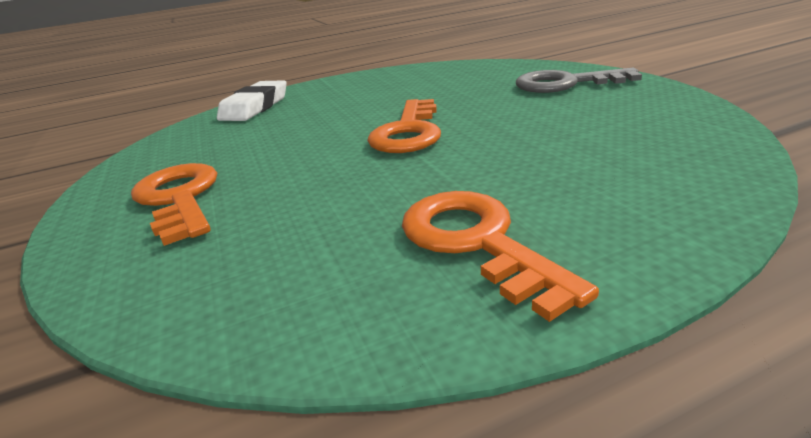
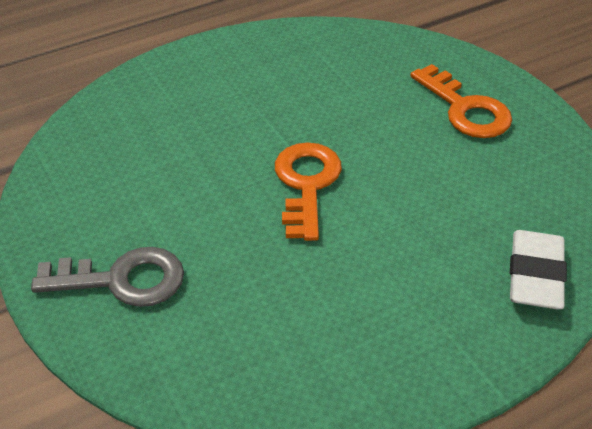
camera: 170 degrees right, 15 degrees up
orange key [402,191,599,322] -> none

